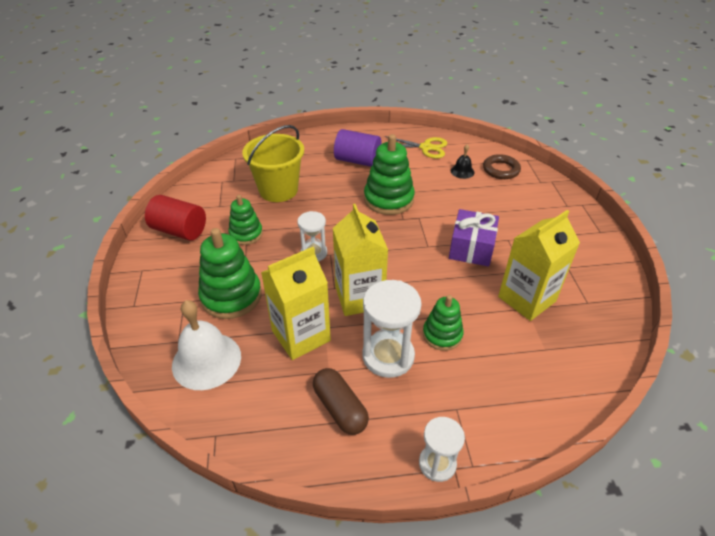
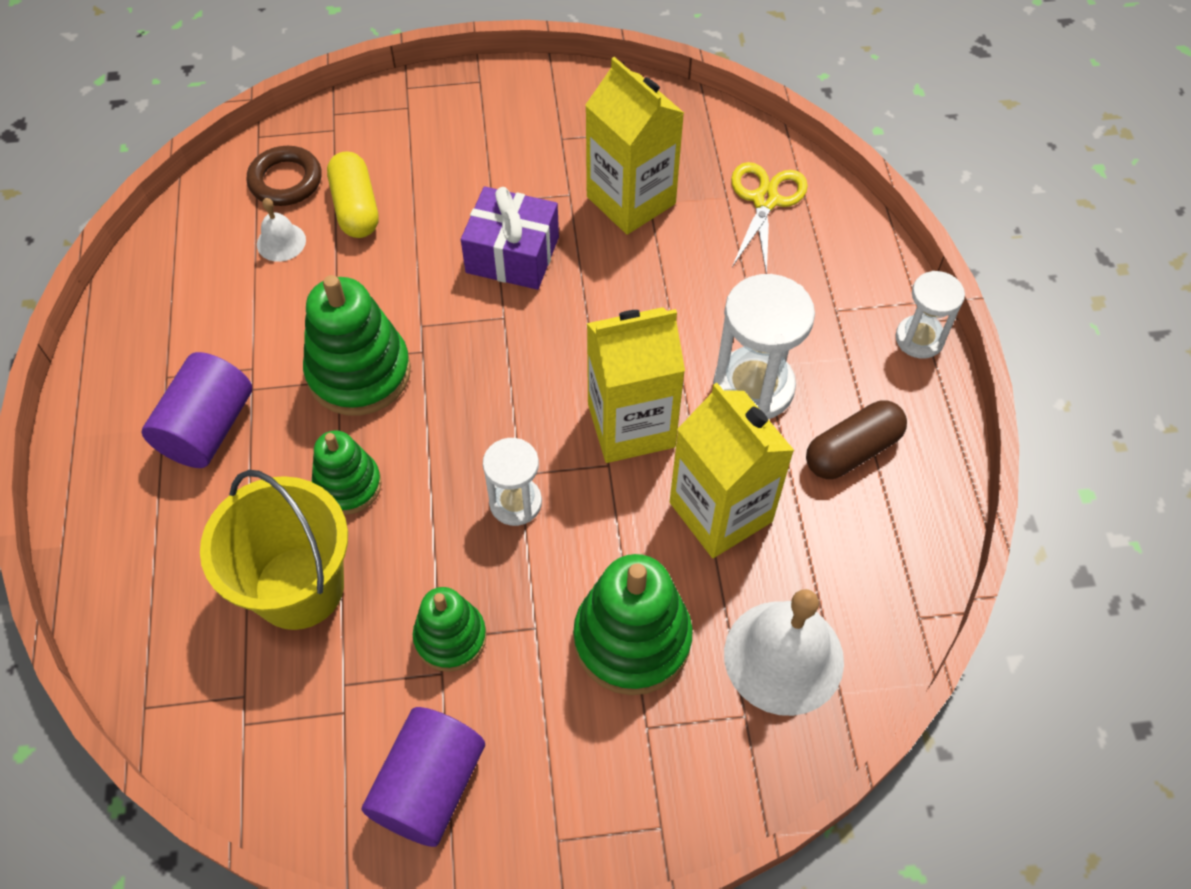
camera: 90 degrees left, 15 degrees up
red cylinder [145,195,206,241] -> purple cylinder [362,707,485,847]
yellow scissors [385,136,447,159] -> yellow scissors moved to [731,162,808,274]
green stacking toy [423,295,464,351] -> green stacking toy moved to [312,430,382,515]
black bell [451,144,474,179] -> white bell [257,198,306,262]
none -> yellow capsule [327,151,379,238]

